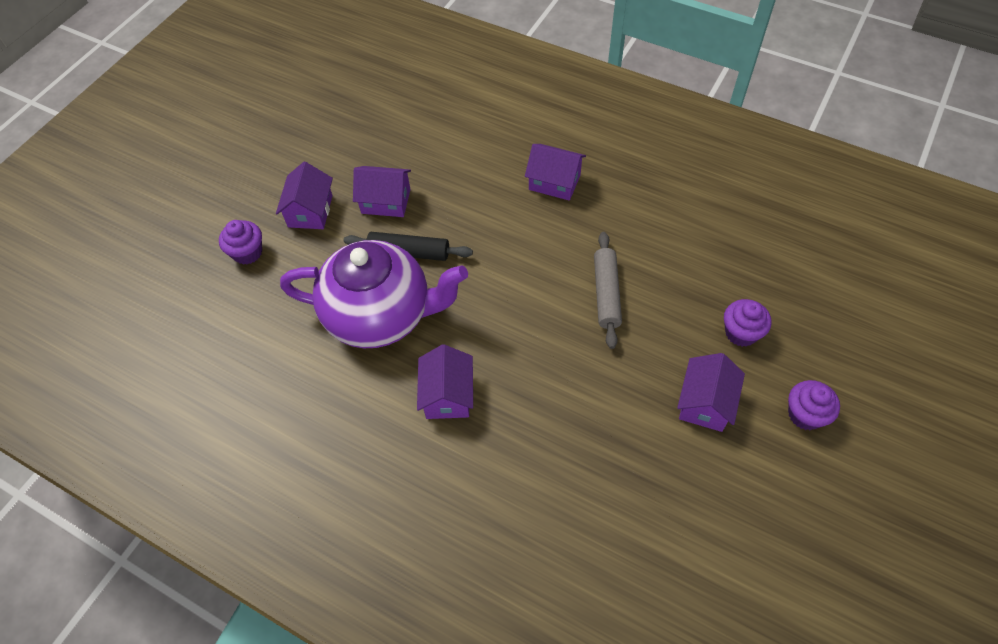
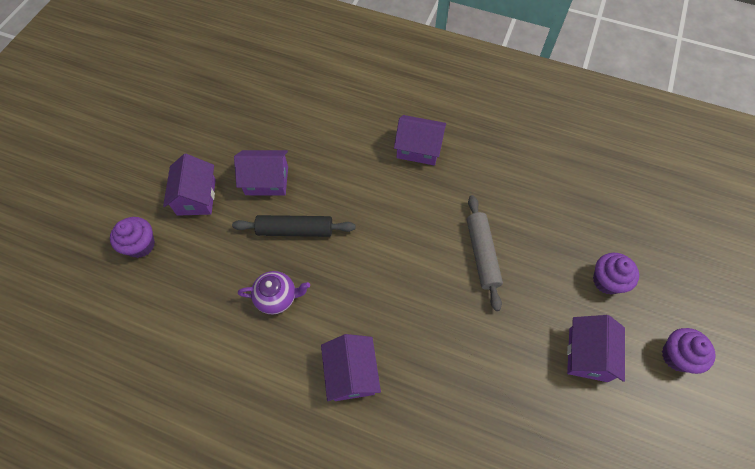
camera: 10 degrees left, 5 degrees up
purple teapot [280,240,468,348] -> purple teapot [238,271,310,314], size x0.42

